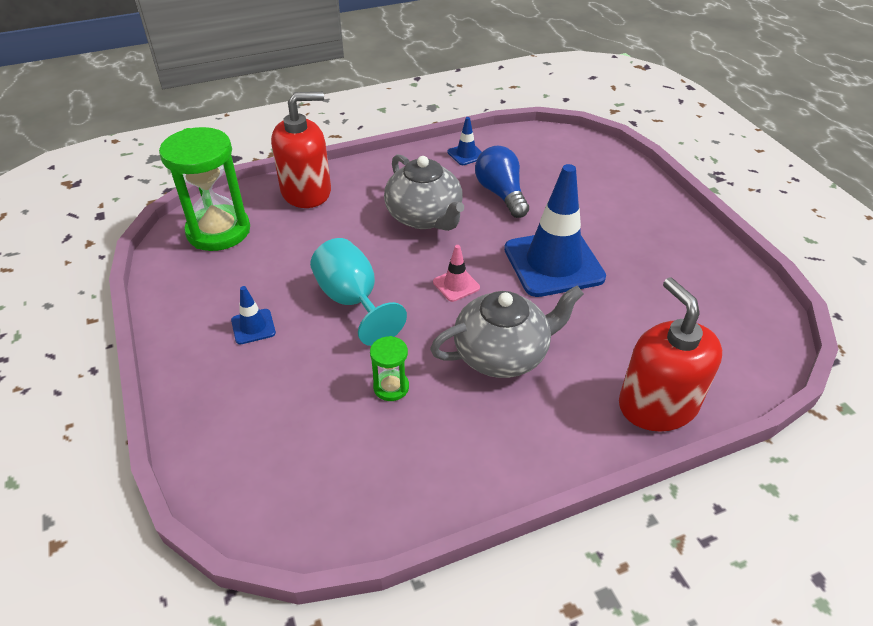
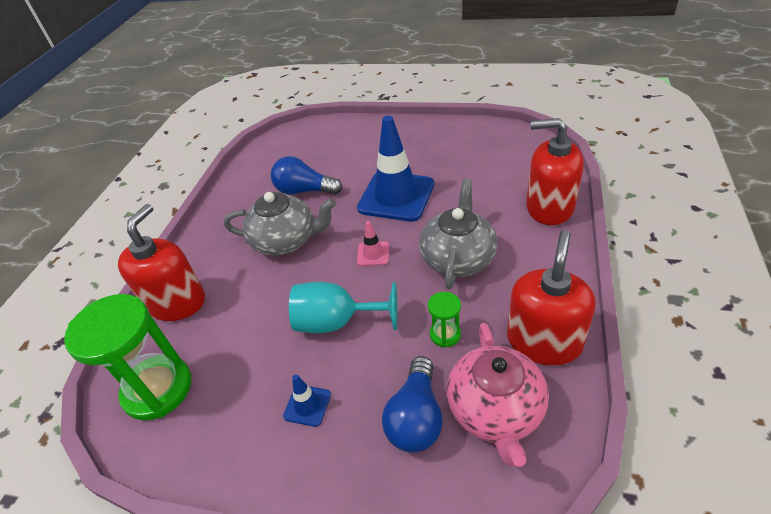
camera: 50 degrees left, 0 degrees up
blue traffic cone [448,117,482,165] -> none
none -> blue light bulb [382,356,443,453]
none -> pink teapot [447,323,549,467]
none -> red soap dispenser [507,230,596,365]

